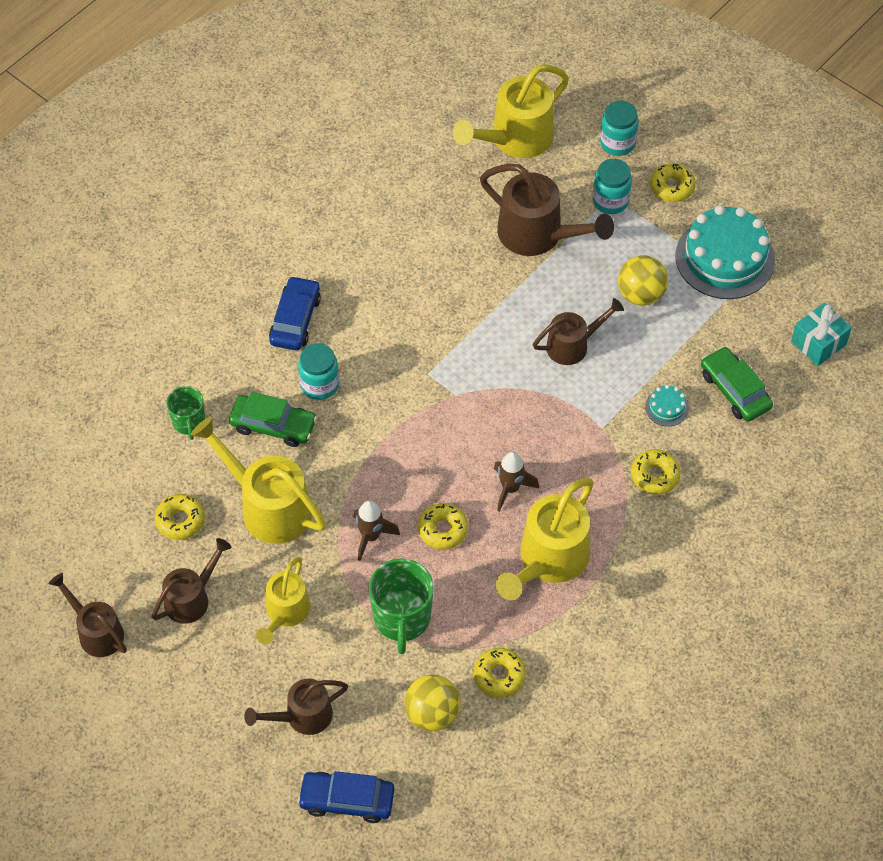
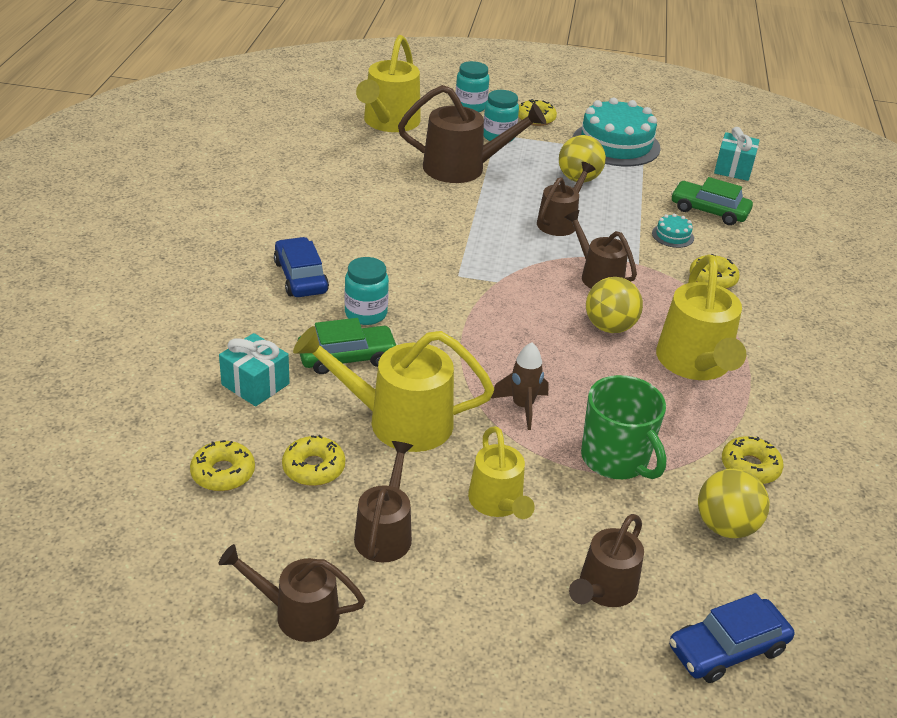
camera: 35 degrees left, 20 degrees down
green mug [166,386,205,440] -> turquoise gift [219,333,290,406]
yellow donut [418,503,468,549] -> yellow donut moved to [190,440,255,491]
brown rocket [494,452,539,512] -> yellow ball [586,277,643,333]
none -> brown watering can [564,210,637,289]

